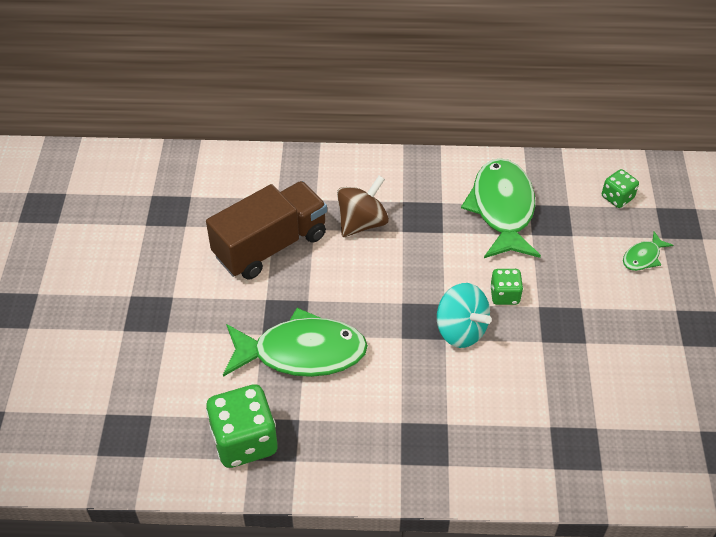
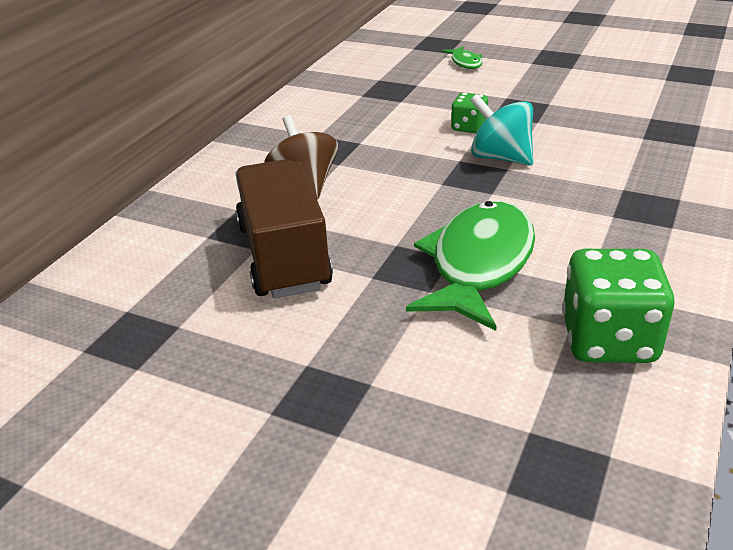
camera: 65 degrees left, 15 degrees down
turquoise spinning top [437,283,492,348] -> turquoise spinning top turned 120 degrees counterclockwise [470,94,533,166]
green fish [461,158,541,258] -> none
green dice [602,169,639,208] -> none

